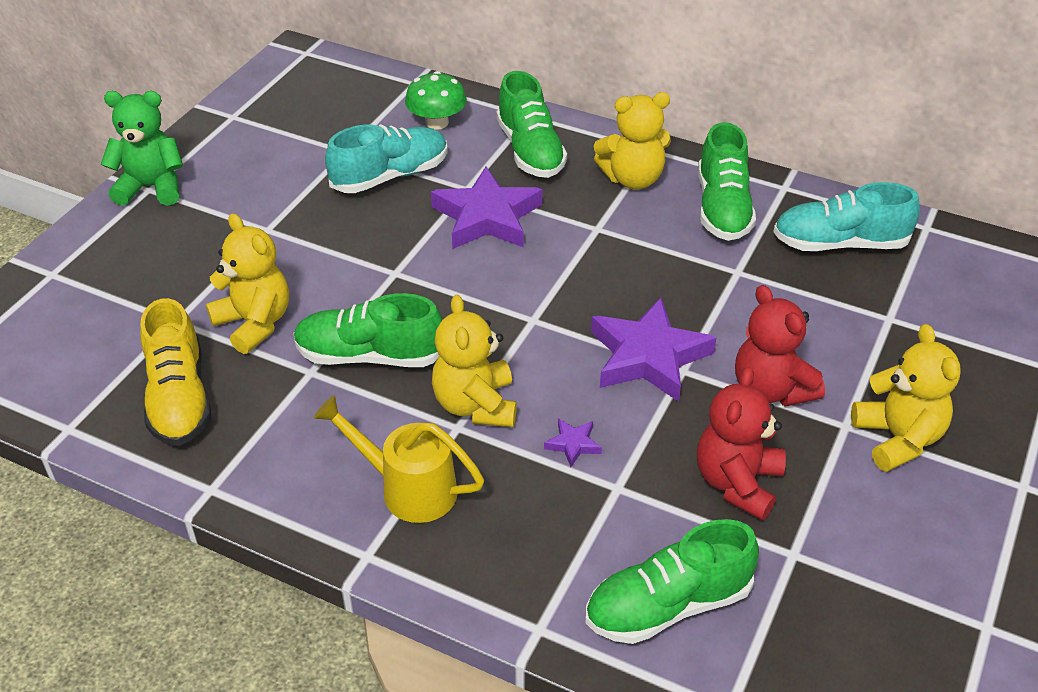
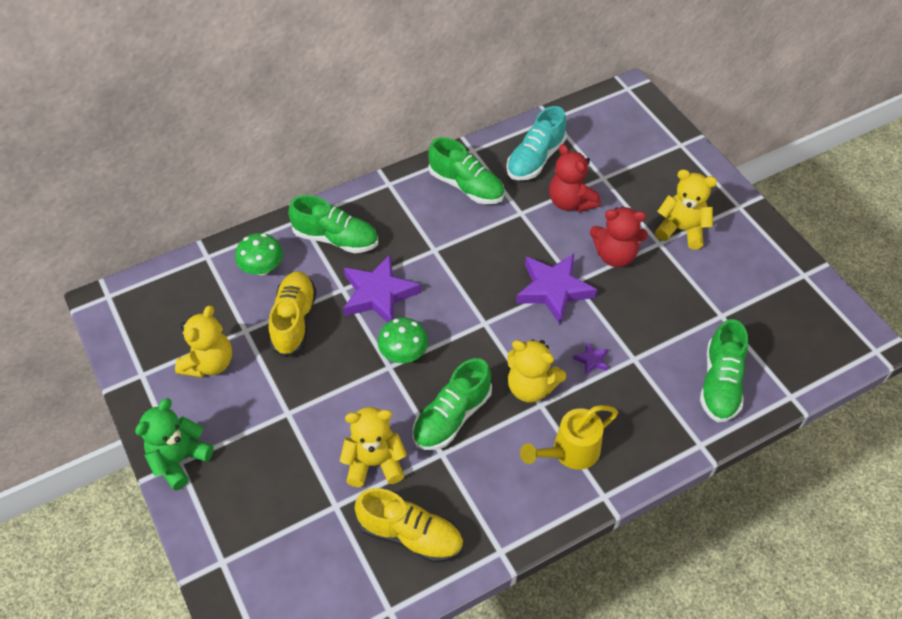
camera: 55 degrees left, 10 degrees up
turquoise shoe [325,124,448,193] -> yellow shoe [269,271,316,358]
yellow teddy bear [594,92,671,189] -> yellow teddy bear moved to [175,305,232,377]
red teddy bear [697,366,786,521] -> red teddy bear moved to [549,144,601,212]
none -> green mushroom [378,317,428,363]

